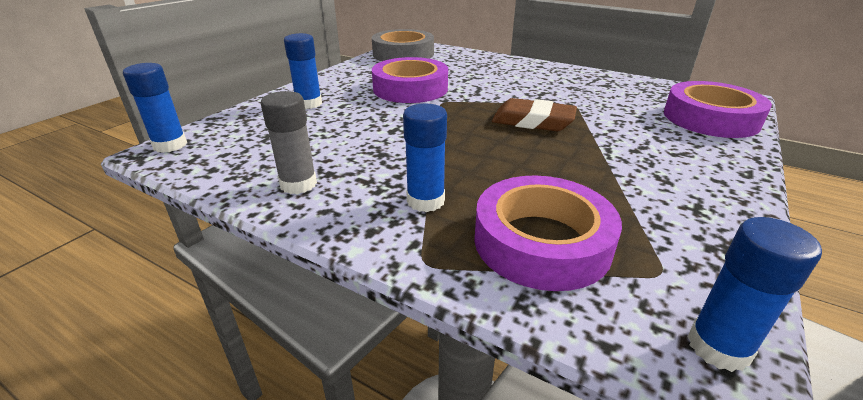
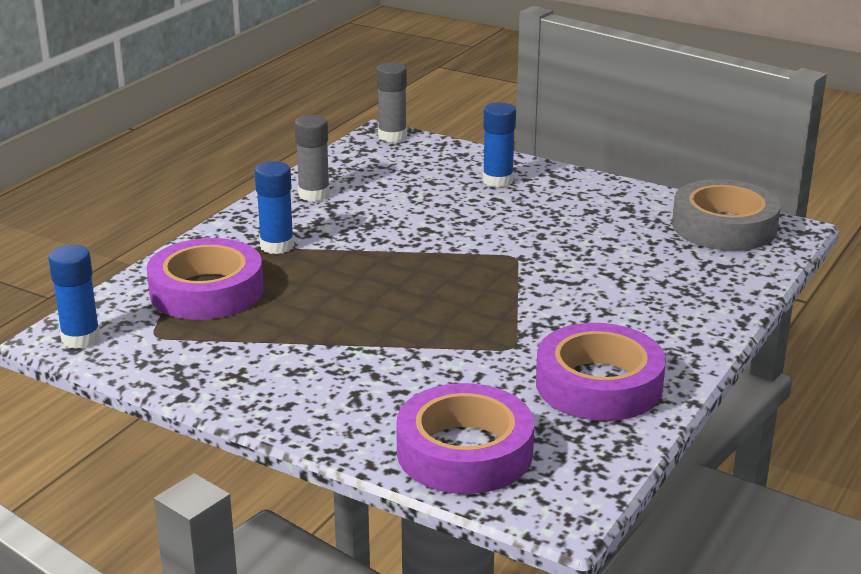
camera: 90 degrees right, 5 degrees down
blue glue stick [123,63,187,153] -> grey glue stick [376,62,407,142]
purple tape [372,57,448,103] -> purple tape moved to [536,323,666,421]
brown eraser [492,98,577,131] -> none

